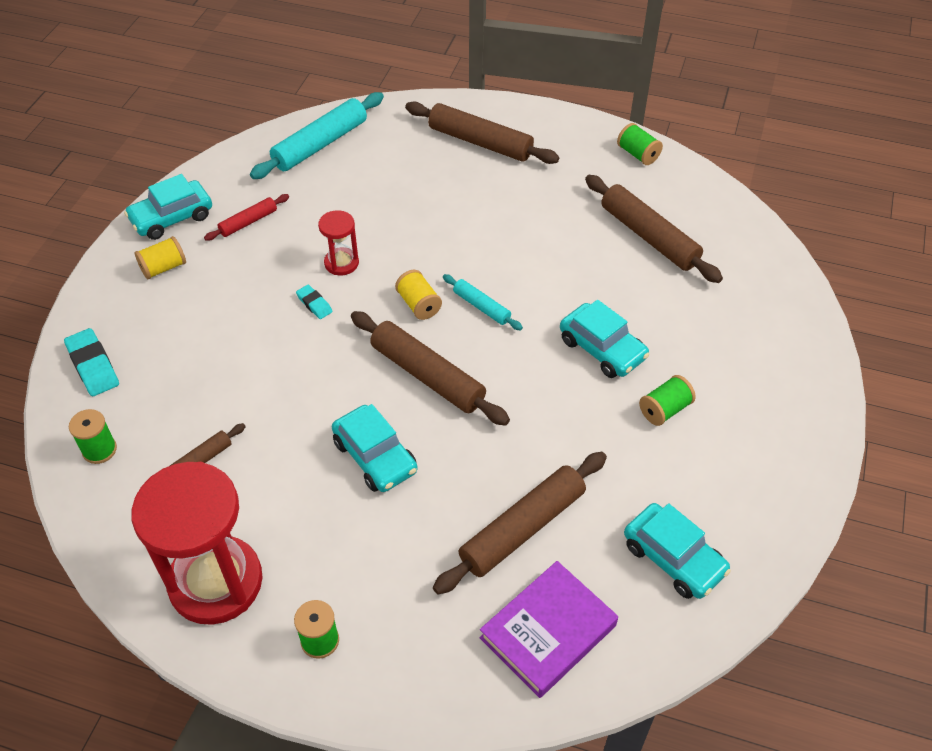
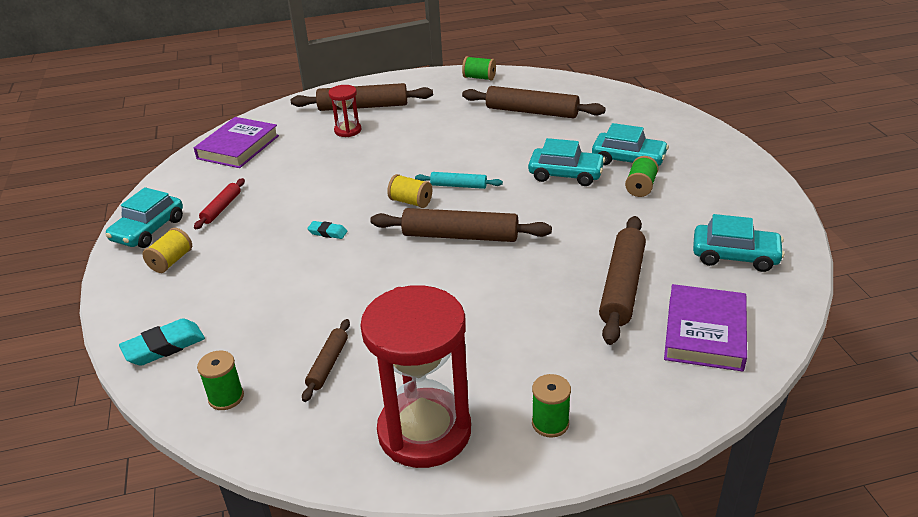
camera: 30 degrees left, 15 degrees down
turquoise eraser [64,328,119,396] -> turquoise eraser turned 60 degrees counterclockwise [119,318,205,366]
turquoise rolling pin [250,92,384,179] -> purple book [194,117,279,168]
red hourglass [318,210,359,275] -> red hourglass moved to [328,85,361,137]
turquoise car [332,404,418,492] -> turquoise car moved to [592,123,669,166]

